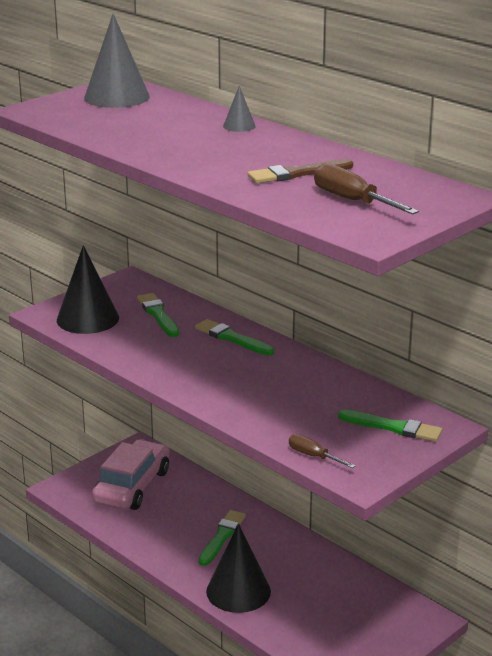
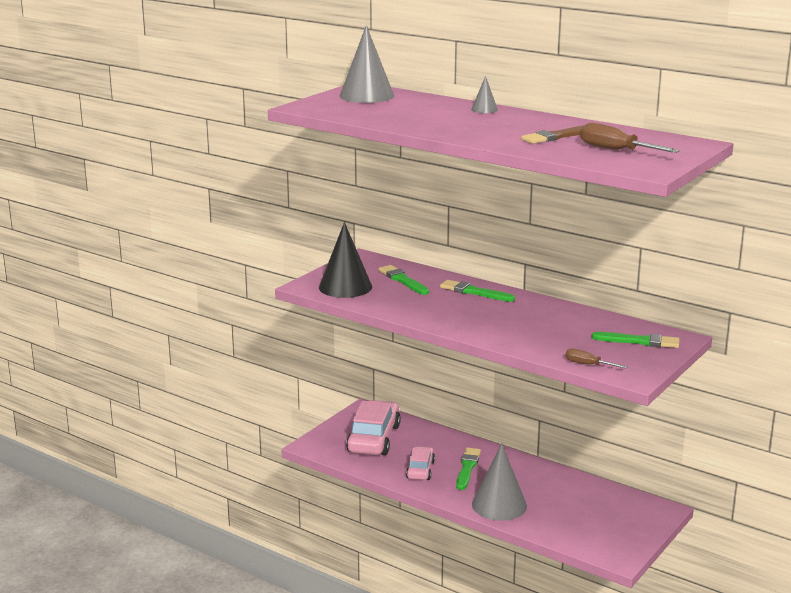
camera: 10 degrees left, 5 degrees down
black cone [206,524,271,613] -> grey cone [472,443,527,521]
none -> pink car [406,446,435,480]

